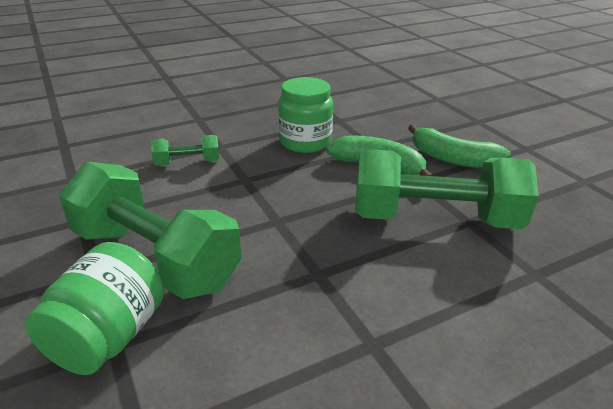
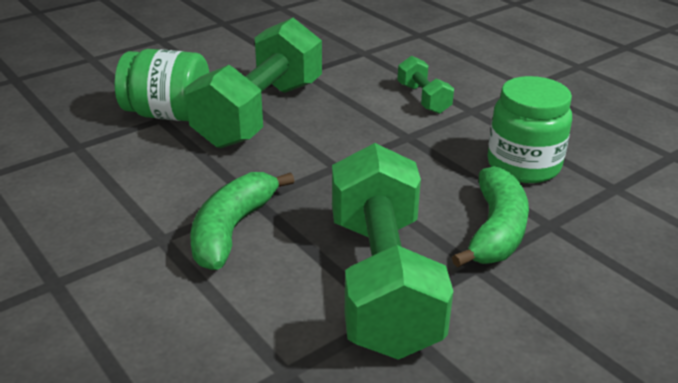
camera: 80 degrees right, 0 degrees up
green banana [408,124,511,169] -> green banana moved to [190,172,295,270]

